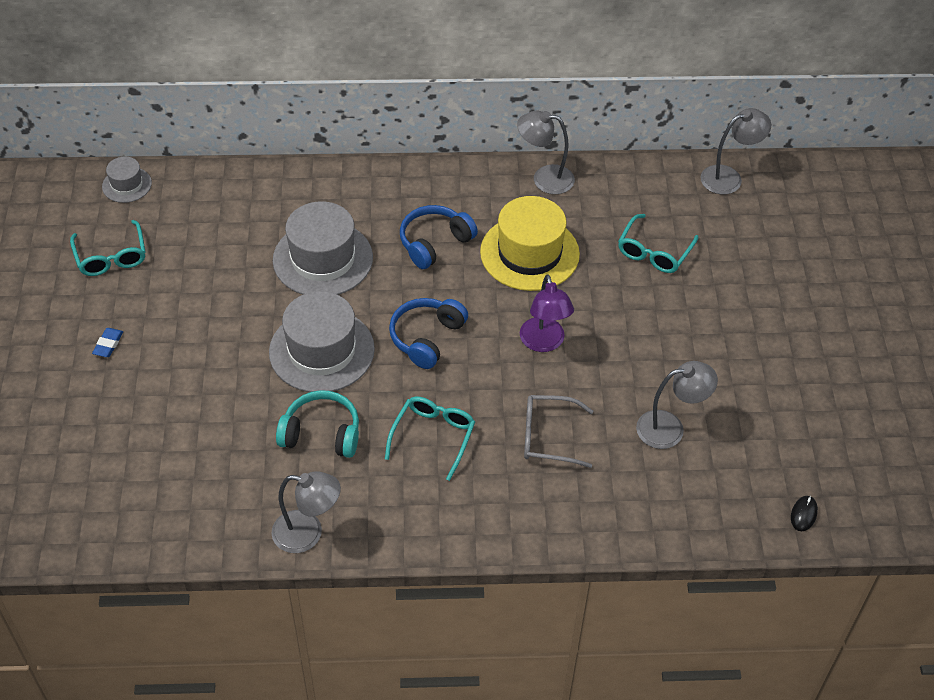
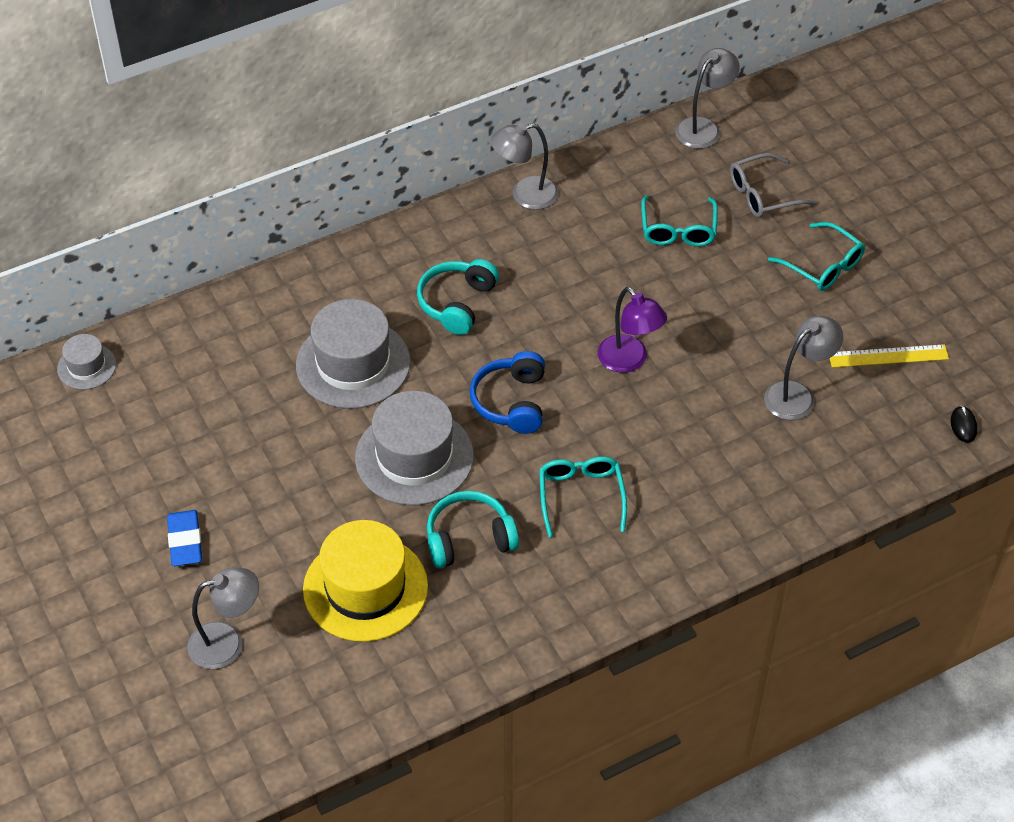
camera: 25 degrees left, 0 degrees up
turquoise glasses [70,220,146,276] -> turquoise glasses moved to [768,222,865,291]
blue eraser [92,328,123,357] -> blue eraser [167,510,202,566], size x1.56
grey lamp [272,471,341,553] -> grey lamp moved to [187,568,259,669]
blue headphones [400,205,478,269] -> turquoise headphones [417,259,499,335]
yellow hat [480,196,580,291] -> yellow hat moved to [303,520,428,642]
grey glasses [524,395,593,468] -> grey glasses moved to [730,153,817,217]
none -> yellow ruler [830,344,949,368]

